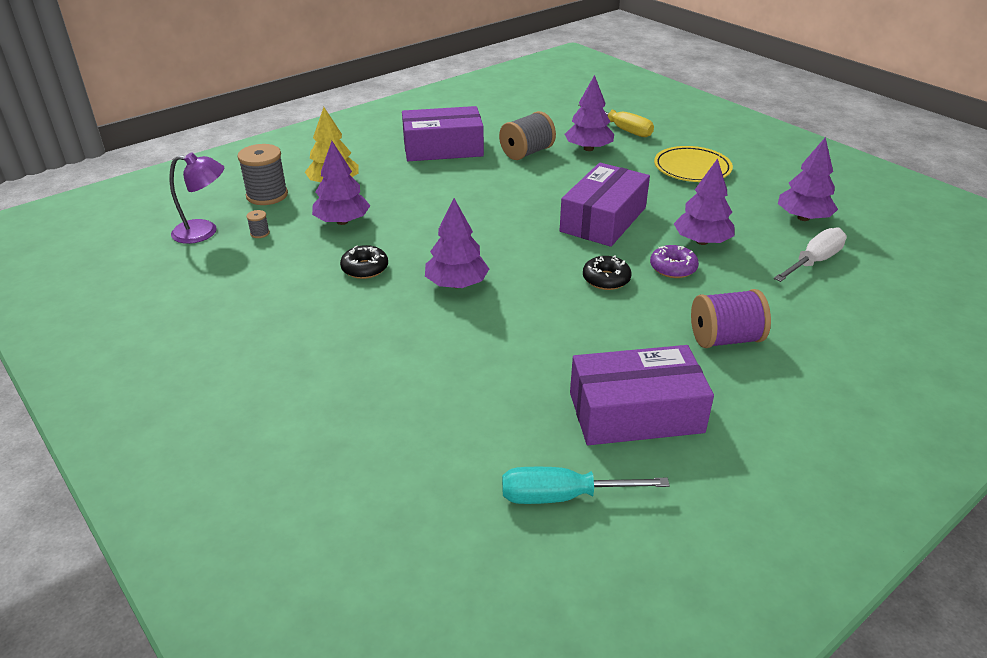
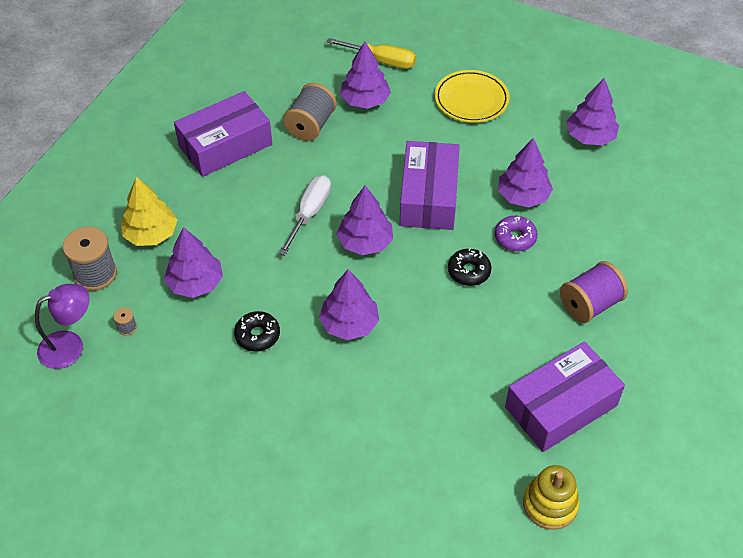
camera: 25 degrees left, 15 degrees up
turquoise screwdriver [502,467,670,504] -> yellow stacking toy [523,465,580,530]
white screwdriver [774,228,847,282] -> white screwdriver moved to [279,175,331,256]
none -> purple tree [337,186,393,255]

